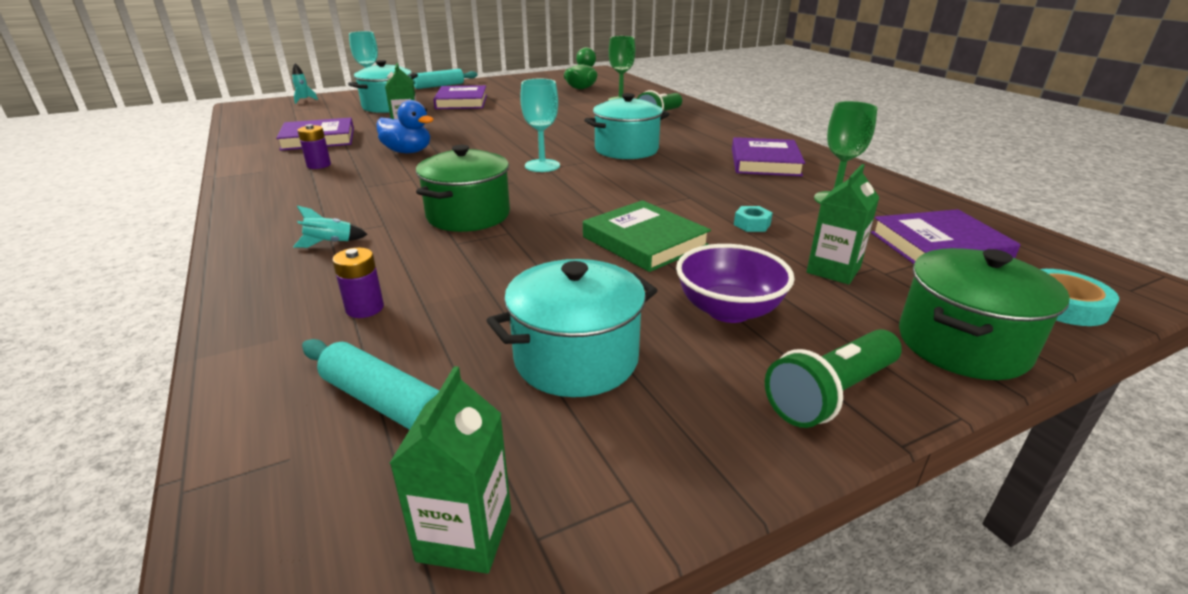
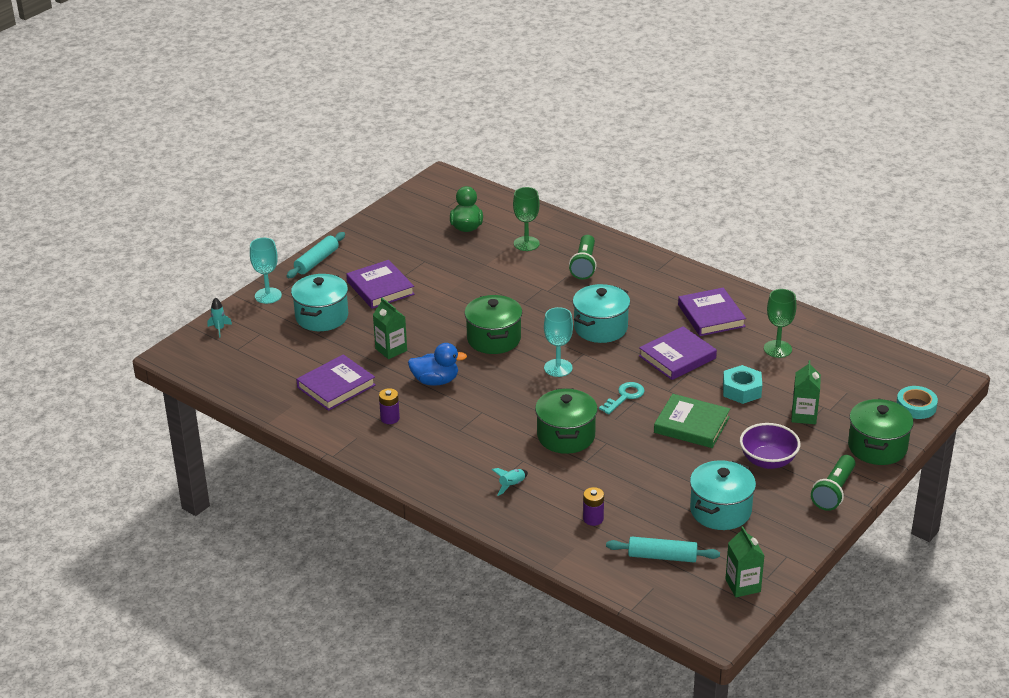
camera: 25 degrees left, 5 degrees up
turquoise nut [734,206,773,232] -> turquoise nut [723,365,762,404], size x1.77
purple book [871,209,1021,264] -> purple book moved to [639,326,717,380]
none -> green pot [464,295,522,354]
none -> turquoise key [599,382,645,414]

